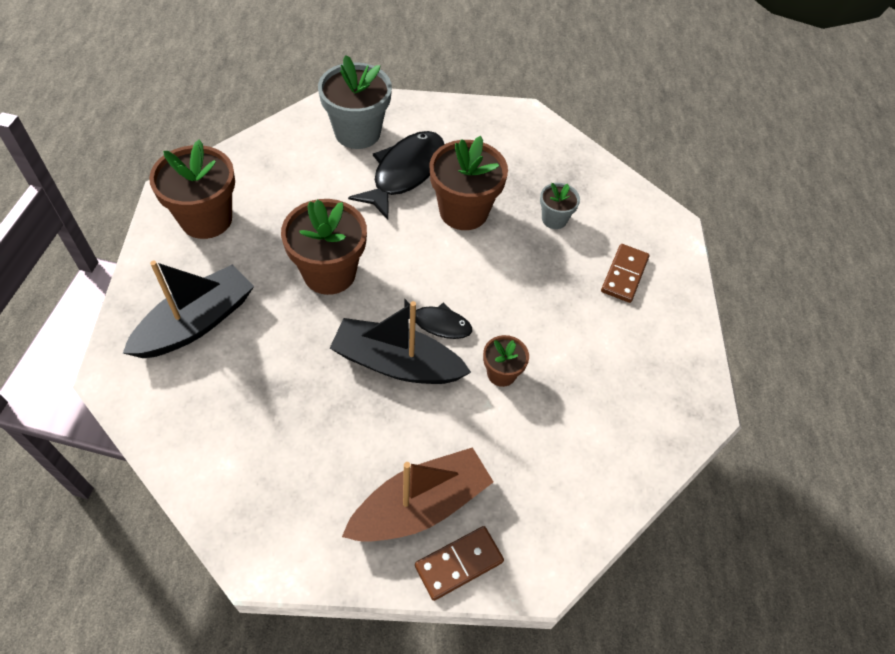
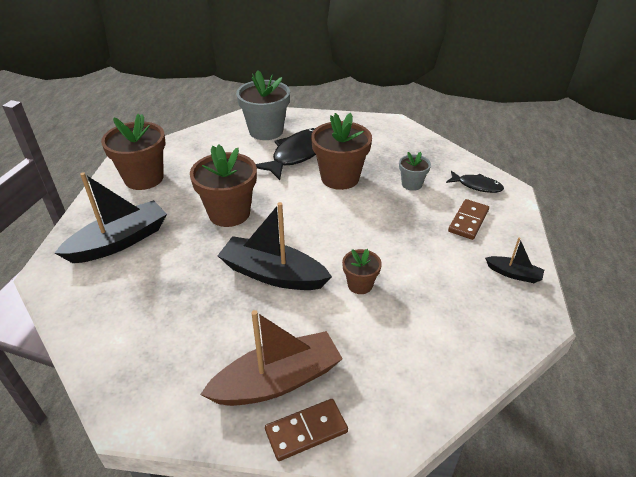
camera: 10 degrees right, 15 degrees down
black fish [405,299,472,339] -> black fish moved to [446,171,504,193]
none -> black boat [485,238,544,283]

